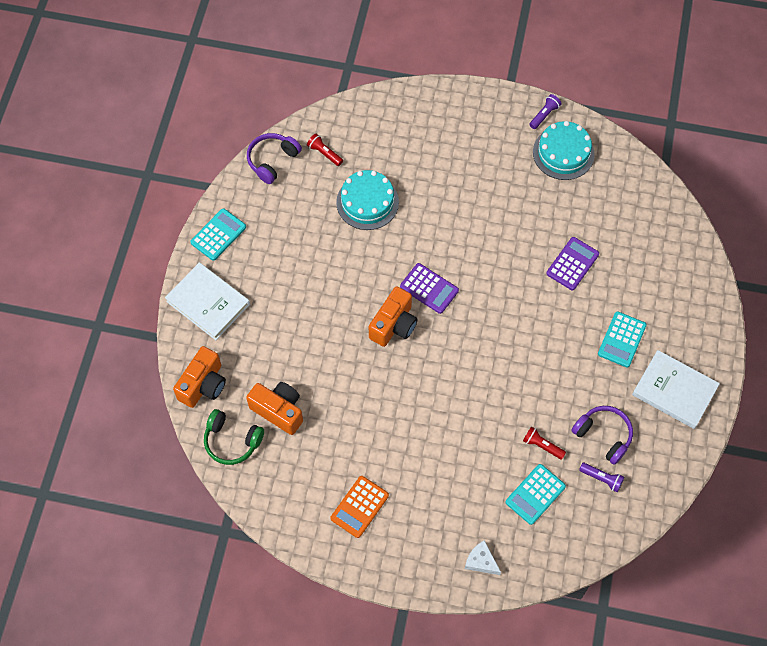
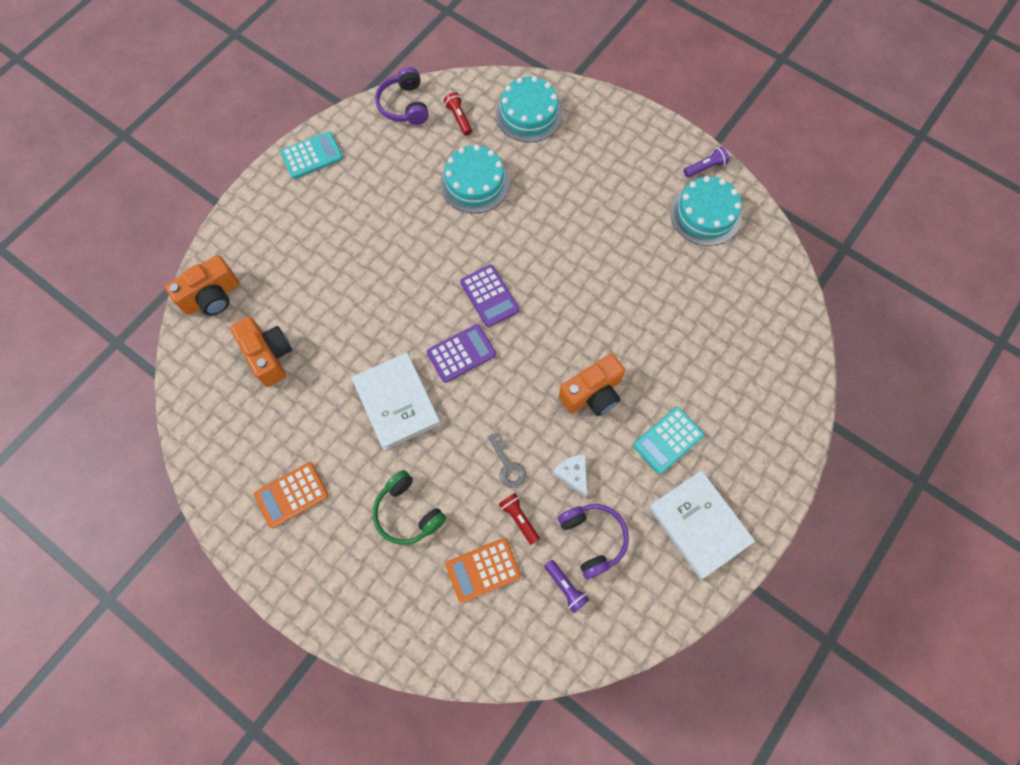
camera: 25 degrees right, 5 degrees up
white book [165,262,250,340] -> white book moved to [351,353,441,450]
green headphones [204,409,264,465] -> green headphones moved to [373,470,446,545]
purple headphones [247,133,302,184] -> purple headphones turned 75 degrees counterclockwise [375,67,429,125]
orange camera [369,286,418,347] -> orange camera moved to [559,354,625,416]
white cheese [465,540,501,575] -> white cheese moved to [552,454,587,498]
turquoise calculator [506,464,566,525] -> orange calculator [445,538,521,603]
purple calculator [546,237,599,290] -> purple calculator moved to [427,324,496,383]
none -> grey key [488,432,526,488]
none -> turquoise cake [495,76,563,142]

